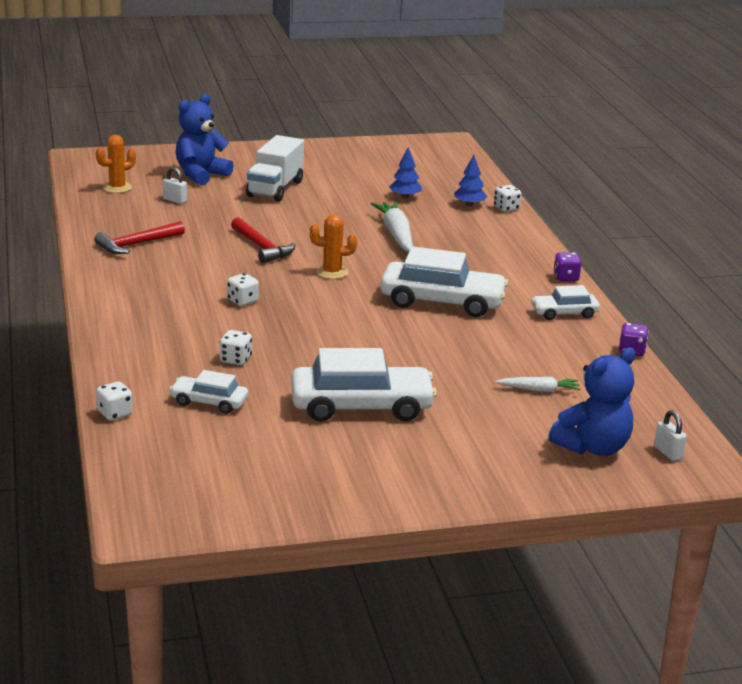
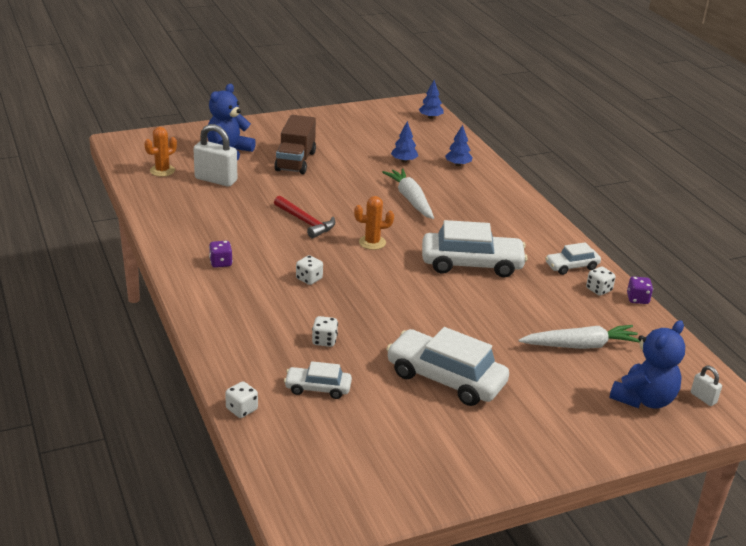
camera: 10 degrees left, 5 degrees up
red hammer [94,221,185,254] -> none
white padlock [163,167,187,204] -> white padlock [193,124,237,187], size x2.01
white truck [246,135,304,202] -> brown truck [274,115,316,174]
white car [291,348,437,422] -> white car turned 135 degrees counterclockwise [386,327,509,406]
white dice [494,185,522,212] -> white dice moved to [586,267,615,296]
white carrot [495,377,581,392] -> white carrot [519,325,640,349], size x1.77
purple dice [553,252,581,281] -> purple dice moved to [209,241,233,268]
none -> blue tree [419,80,444,119]

